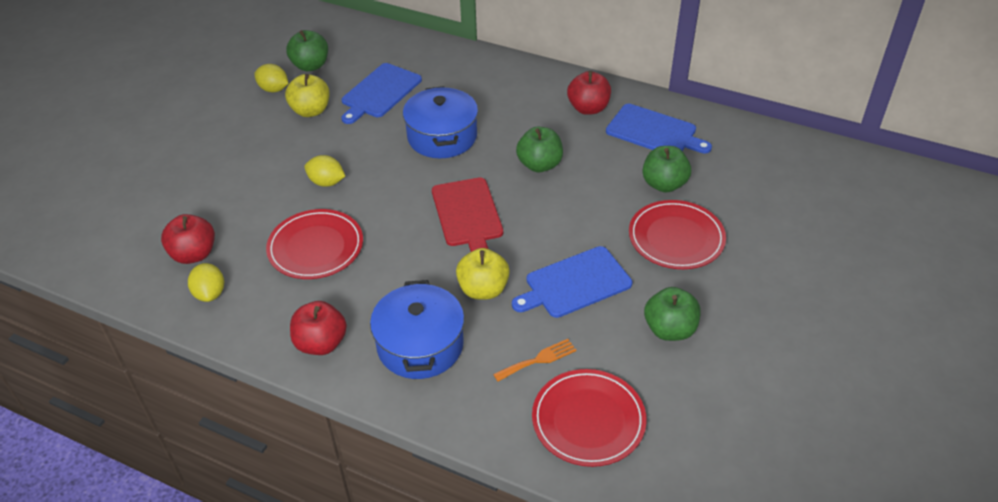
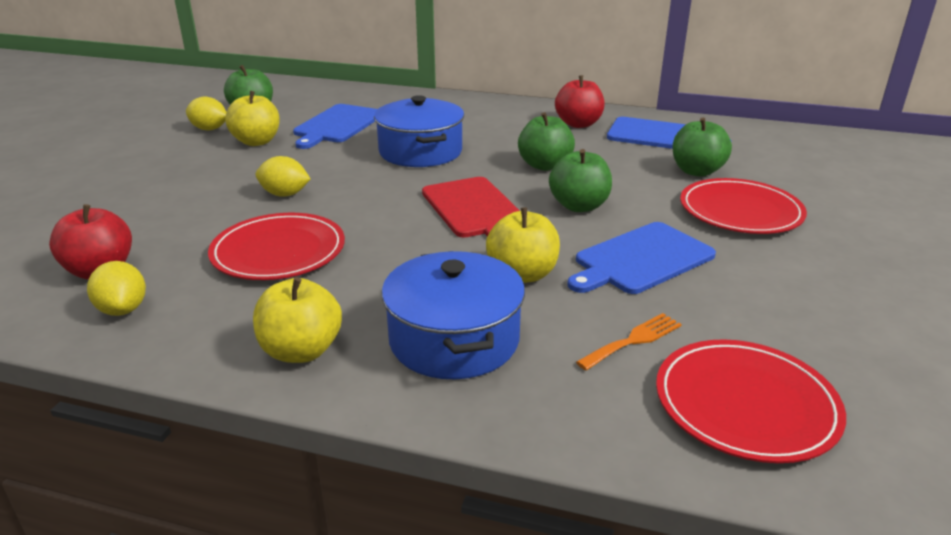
camera: 10 degrees left, 15 degrees down
red apple [290,301,347,355] -> yellow apple [253,277,342,363]
green apple [644,287,701,341] -> green apple moved to [549,149,612,212]

